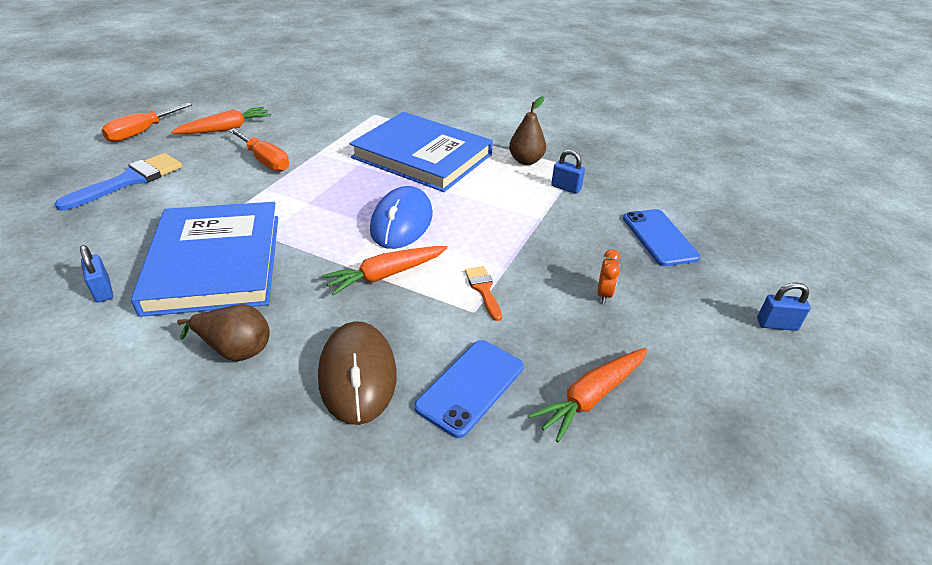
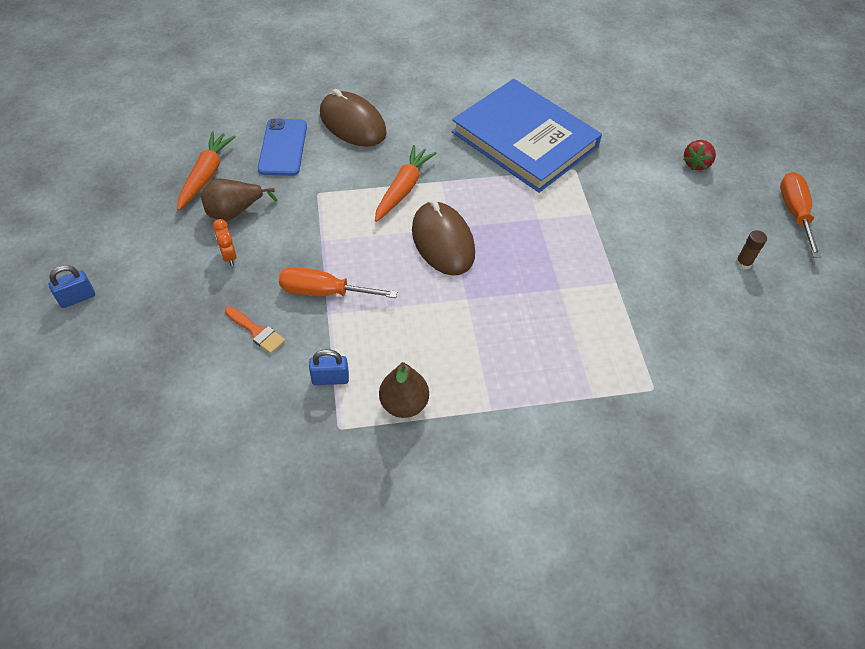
camera: 145 degrees right, 15 degrees up
blue brush [55,153,182,211] -> red strawberry [683,140,716,170]
blue padlock [80,245,113,302] -> none
orange carrot [171,107,271,134] -> brown glue stick [736,230,767,270]
brown pear [177,304,270,361] -> brown pear moved to [201,178,278,221]
orange screwdriver [228,128,289,171] -> orange screwdriver moved to [279,267,397,298]
blue book [350,112,493,192] -> none
blue mouse [370,186,433,249] -> brown mouse [412,201,475,276]
orange brush [465,266,502,321] -> orange brush moved to [225,306,285,354]
blue phone [623,209,701,266] -> none

